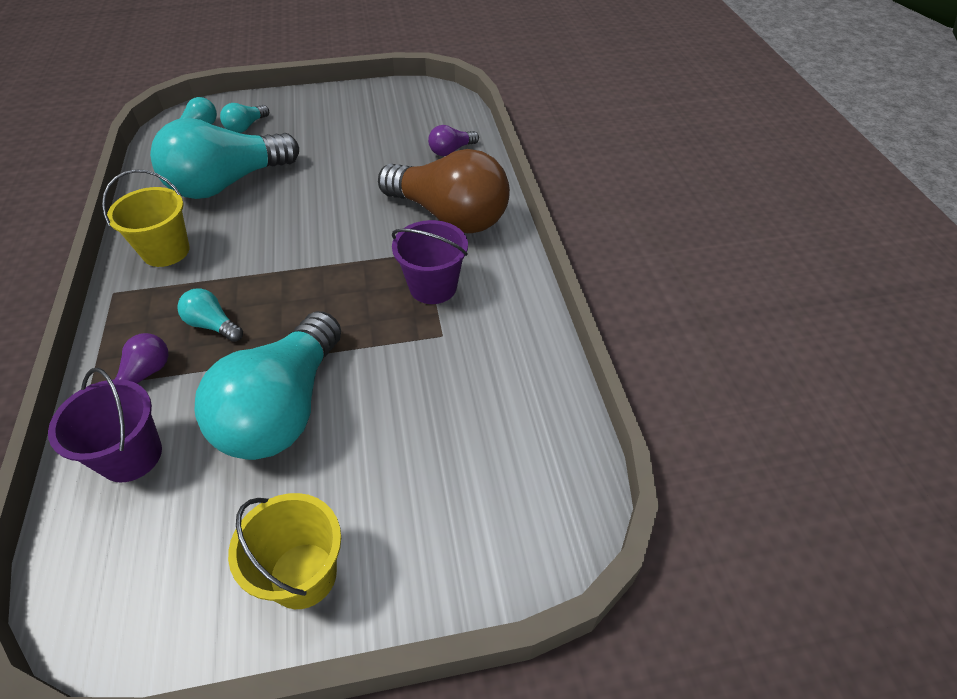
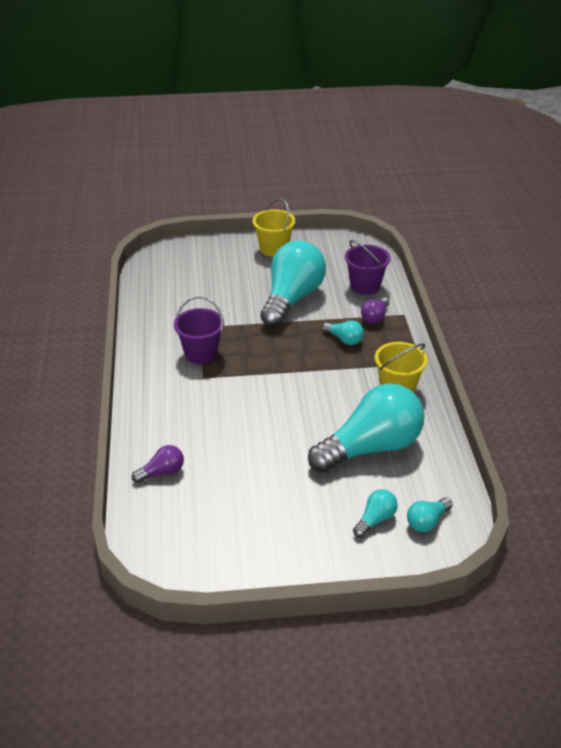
camera: 175 degrees left, 10 degrees down
brown light bulb [378,149,510,233] -> none

